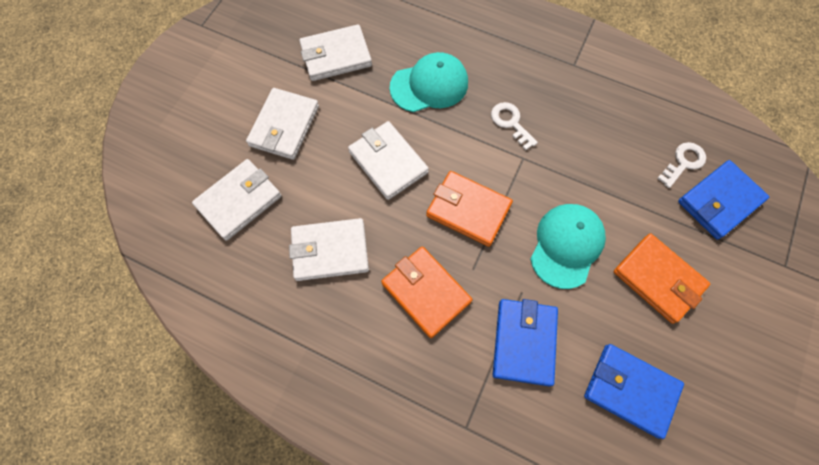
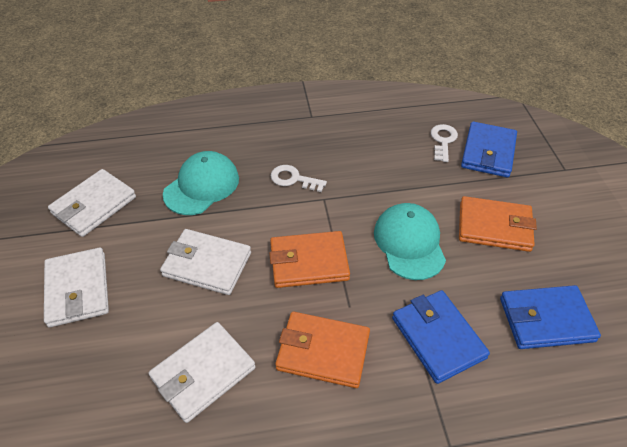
camera: 35 degrees left, 20 degrees down
white wallet [192,159,281,241] -> none

